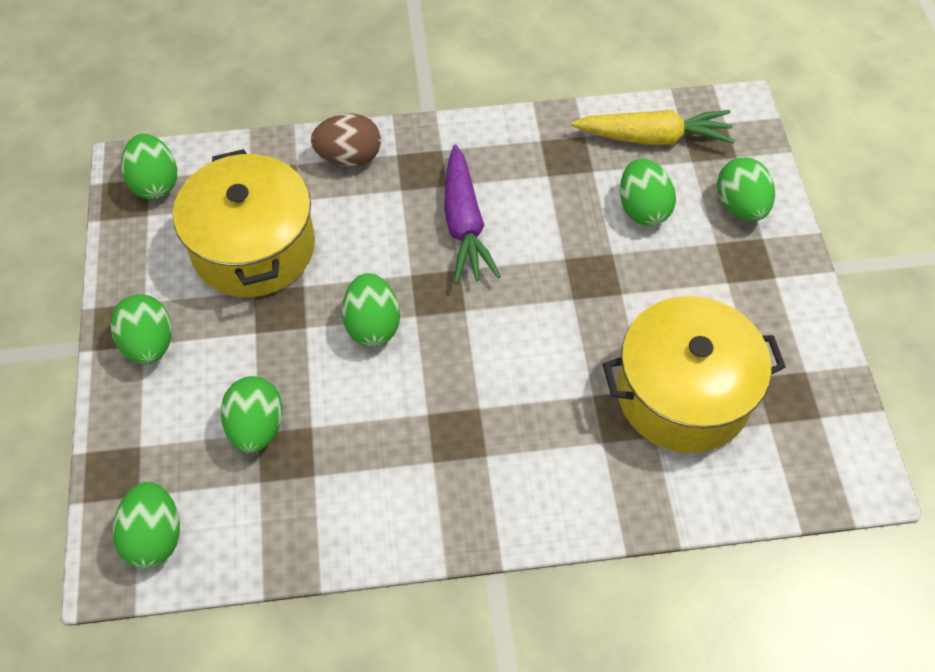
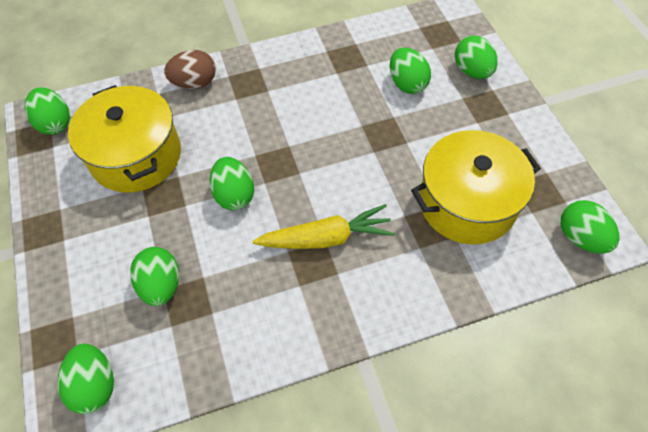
camera: 10 degrees left, 0 degrees up
green egg [111,294,172,364] -> green egg moved to [561,200,619,254]
purple carrot [444,145,501,284] -> none
yellow carrot [572,110,735,145] -> yellow carrot moved to [253,204,395,249]

